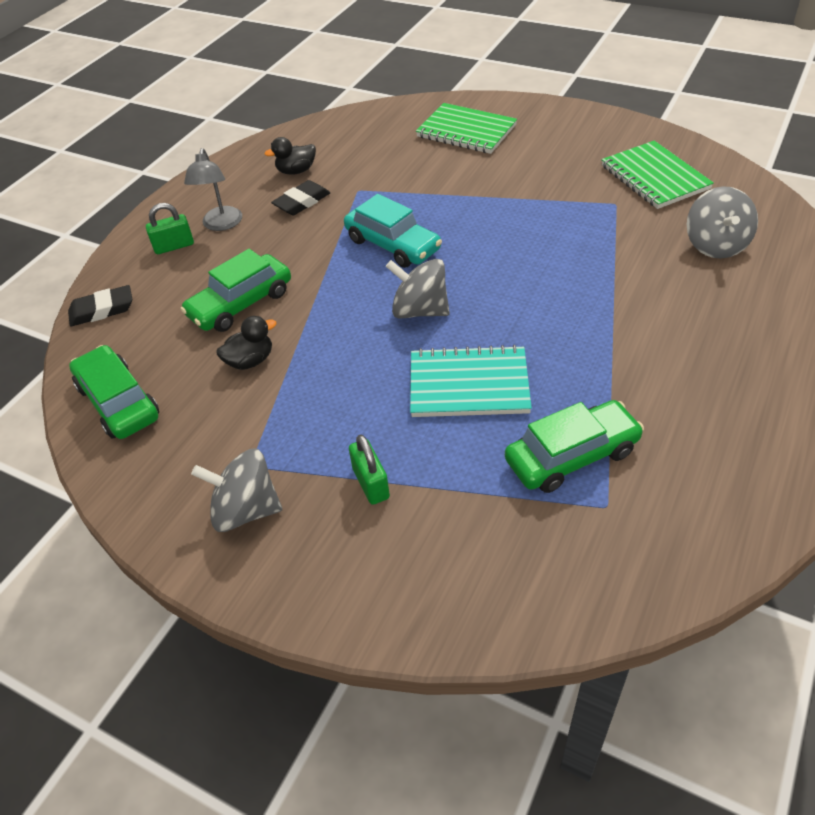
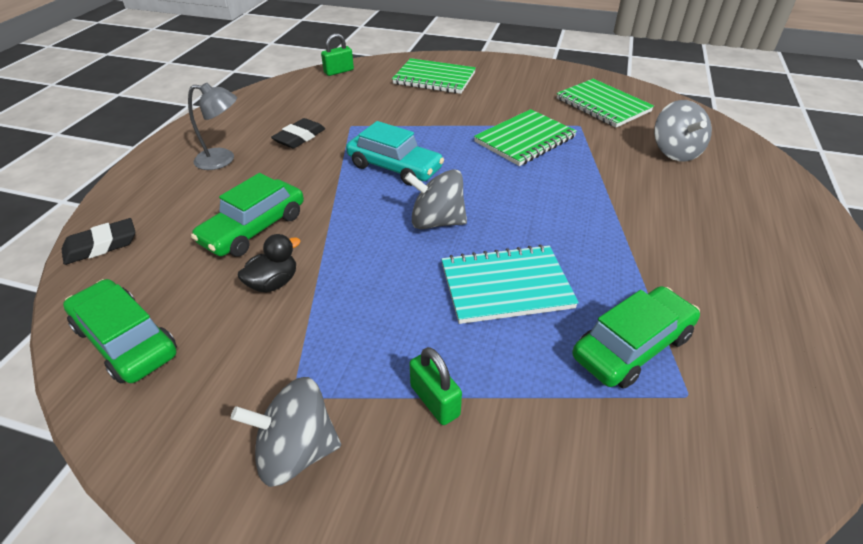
camera: 15 degrees left, 5 degrees down
green padlock [146,203,194,254] -> green padlock moved to [321,33,354,76]
grey lamp [184,148,242,231] -> grey lamp turned 75 degrees counterclockwise [188,83,237,170]
black duck [265,137,316,175] -> none
none -> green notebook [474,109,577,166]

